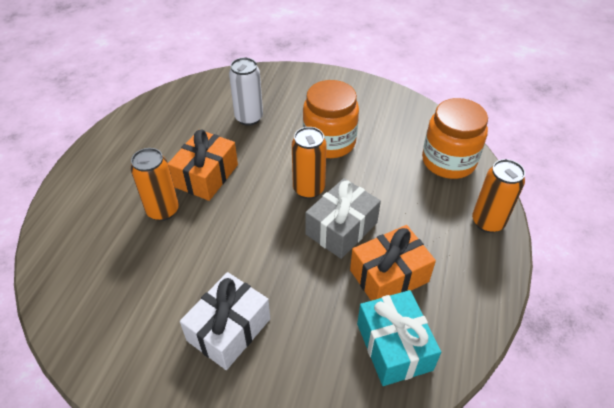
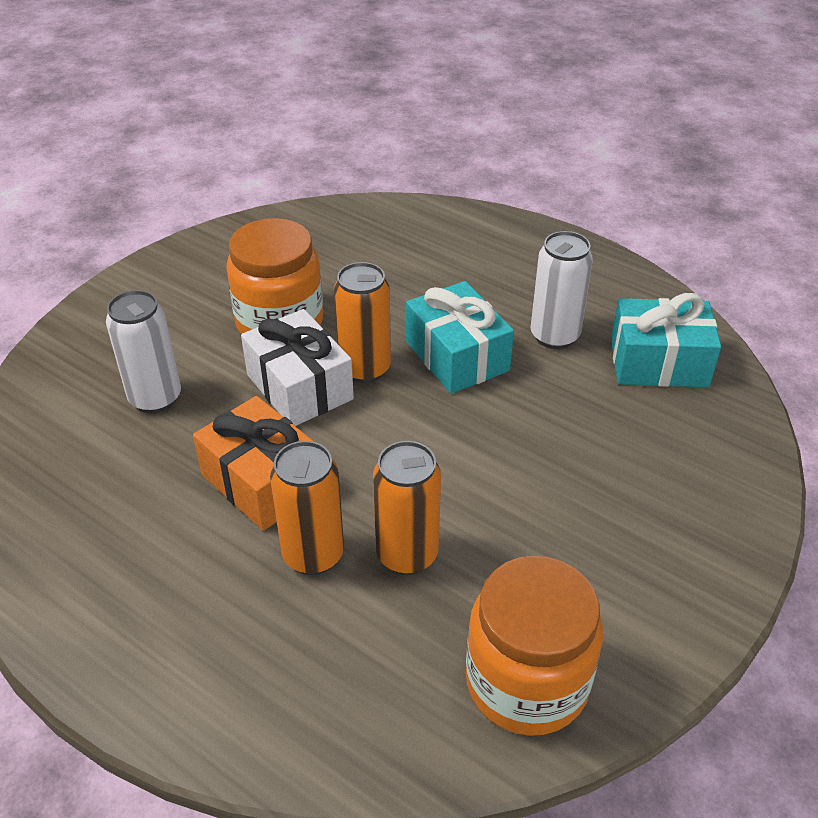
camera: 70 degrees left, 5 degrees down
white gift [180,272,270,370] -> white gift moved to [241,309,354,426]
grey gift [305,178,381,259] -> turquoise gift [406,281,514,394]
orange gift [350,225,436,301] -> white can [531,231,593,349]
orange jar [422,98,488,179] -> orange jar moved to [466,556,603,736]
orange can [472,159,525,233] -> orange can moved to [373,441,441,575]

